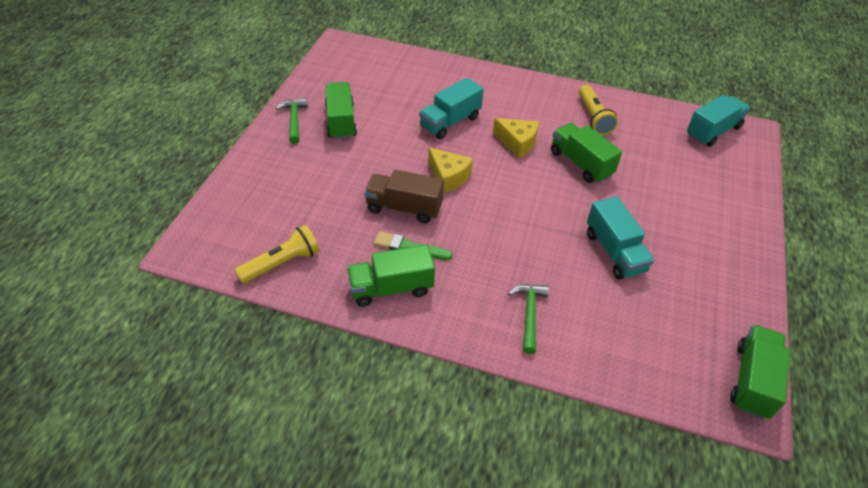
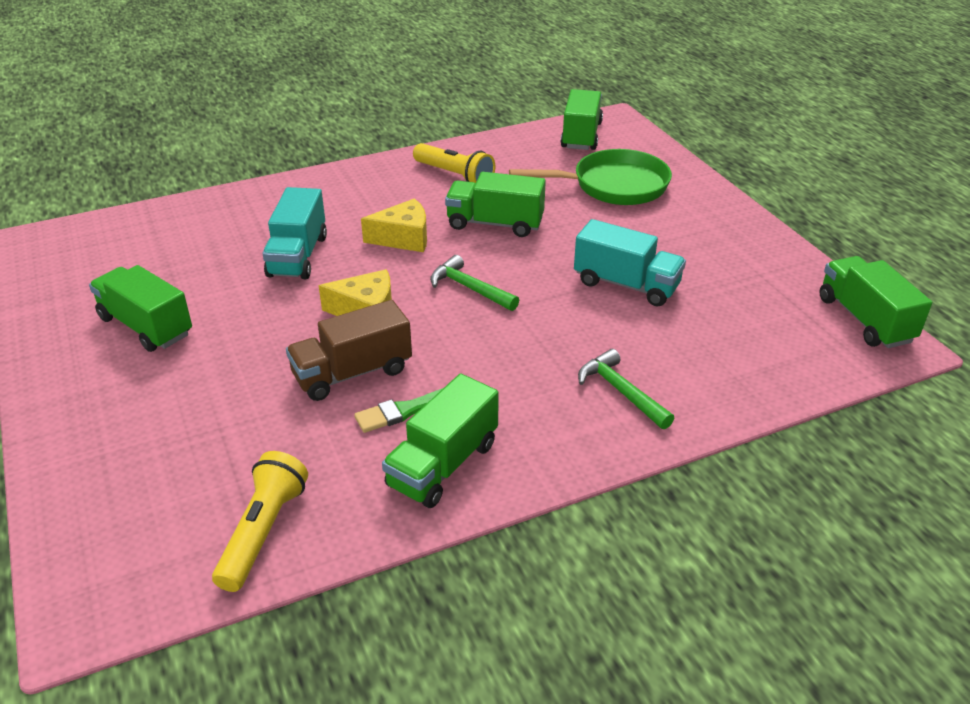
camera: 40 degrees left, 10 degrees down
green hammer [276,98,308,144] -> green hammer moved to [430,255,519,311]
turquoise truck [687,95,750,147] -> green truck [560,89,603,150]
none -> green pan [509,149,672,205]

